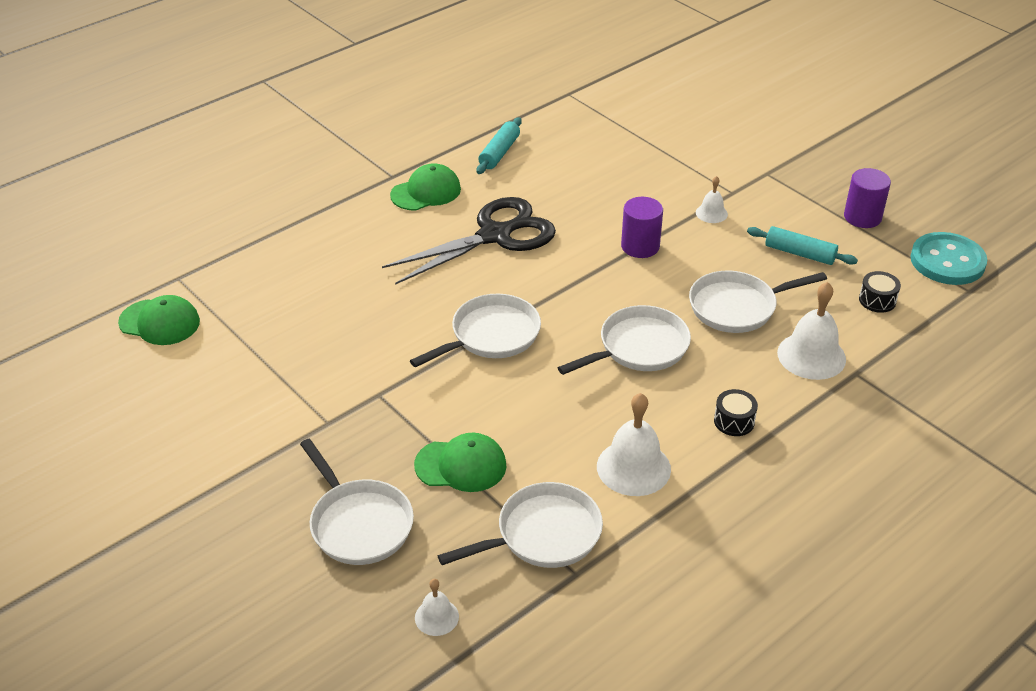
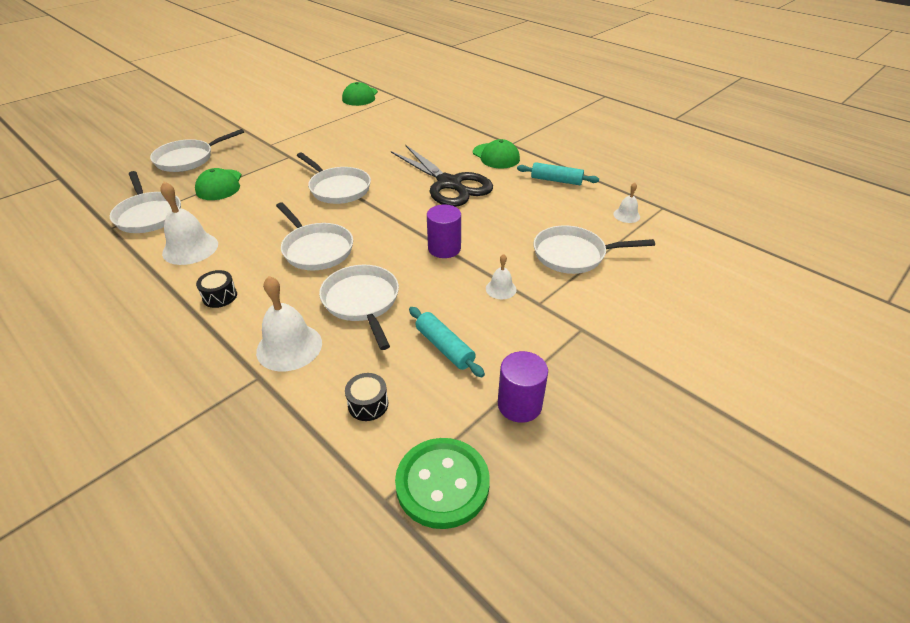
camera: 85 degrees right, 0 degrees up
white bell [415,579,459,636] -> white bell moved to [613,183,640,223]
turquoise rolling pin [747,226,858,265] -> turquoise rolling pin turned 60 degrees counterclockwise [409,307,485,377]
turquoise button [911,232,987,285] -> green button [395,438,490,529]
none -> white pan [534,225,655,274]

